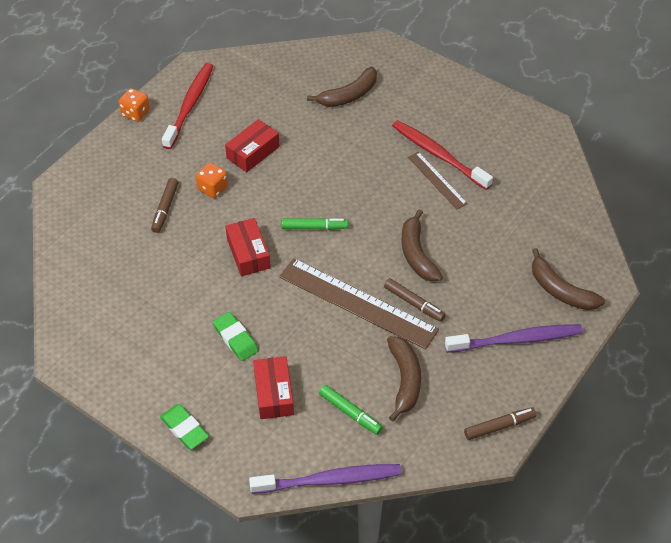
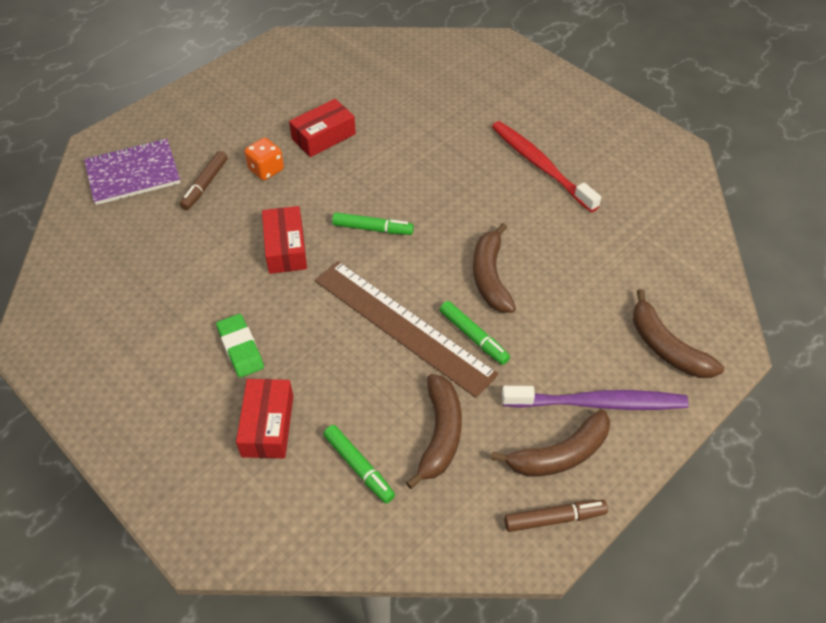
camera: 10 degrees right, 0 degrees up
orange dice [119,88,150,122] -> none
green eraser [160,404,209,449] -> none
red toothbrush [162,63,213,149] -> none
purple toothbrush [249,464,402,494] -> none
brown banana [307,67,377,107] -> brown banana moved to [491,409,610,477]
brown marker [384,278,446,322] -> green marker [440,301,510,365]
brown ruler [408,152,468,210] -> none
none -> purple notebook [84,139,181,205]

